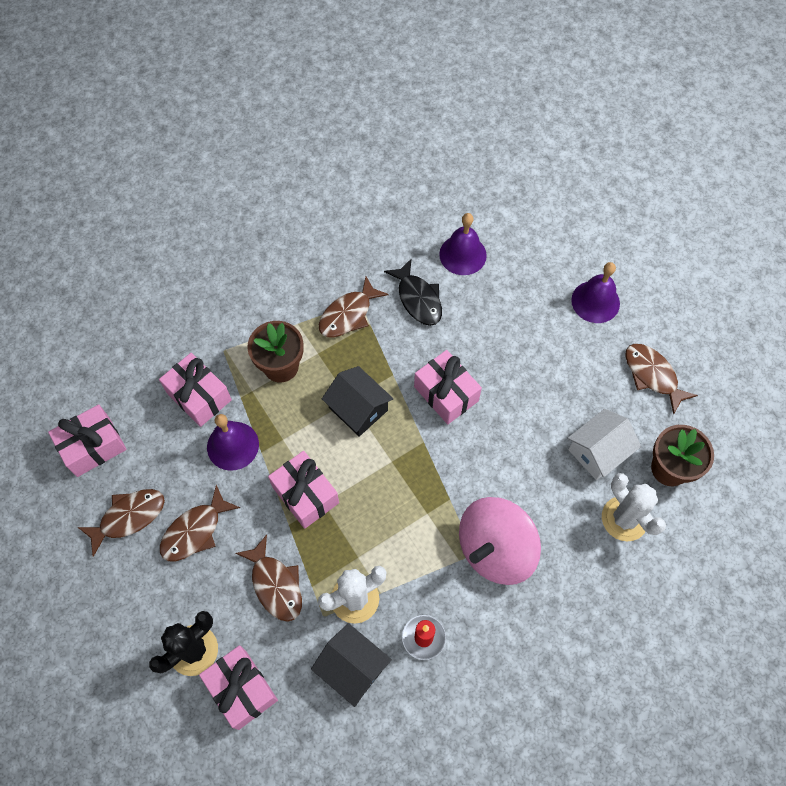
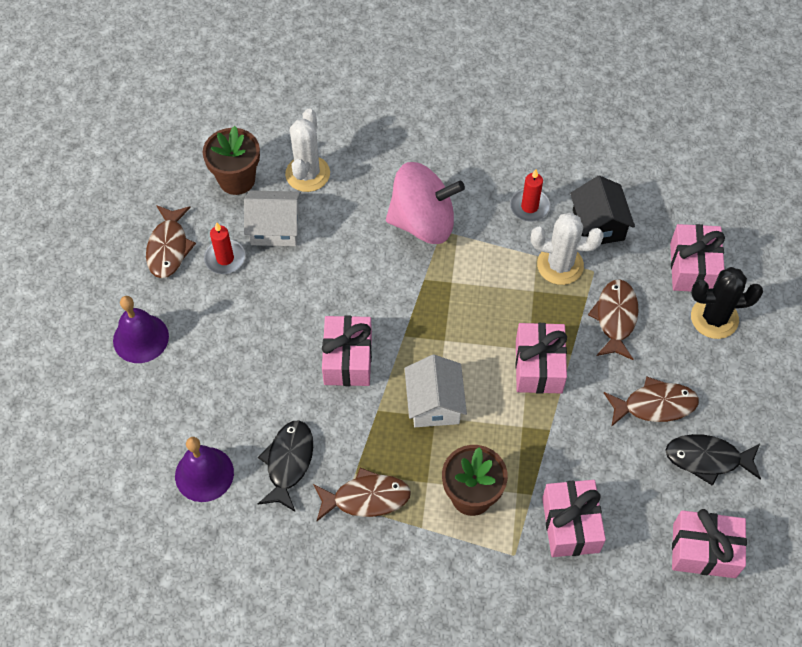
camera: 140 degrees left, 5 degrees down
brown fish [78,489,165,557] -> black fish [665,434,761,486]
purple bell [207,414,259,471] -> none
black house [322,366,393,436] -> white house [404,355,467,427]
none -> red candle [204,222,245,274]

